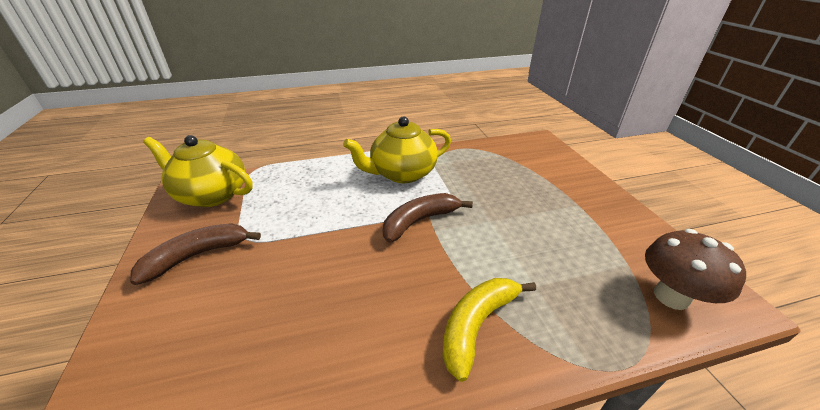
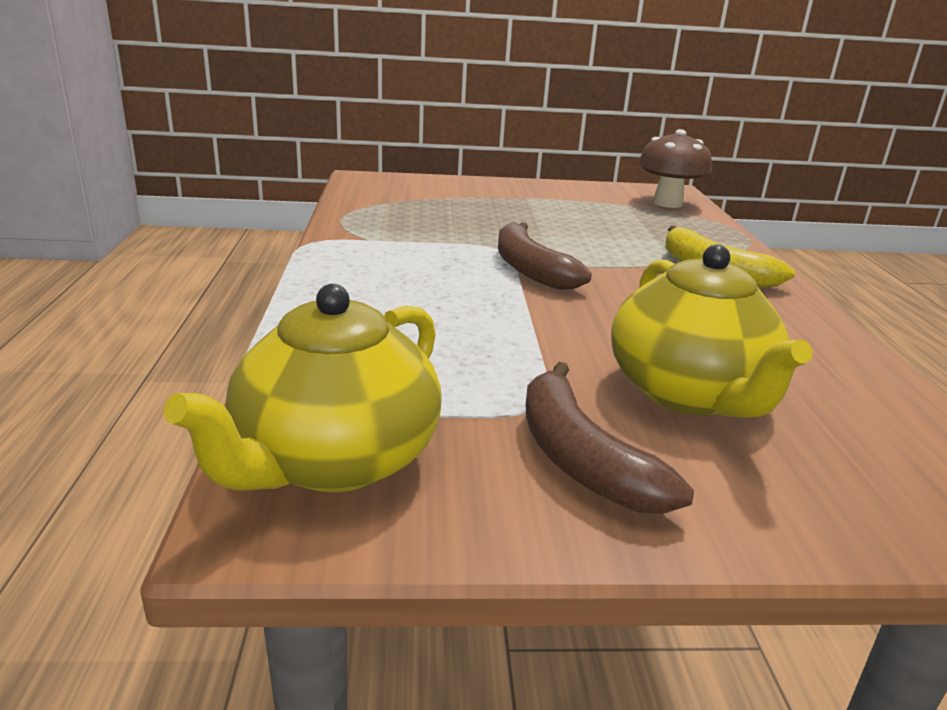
camera: 80 degrees left, 10 degrees down
yellow teapot [343,116,451,183] -> yellow teapot moved to [611,244,813,418]

